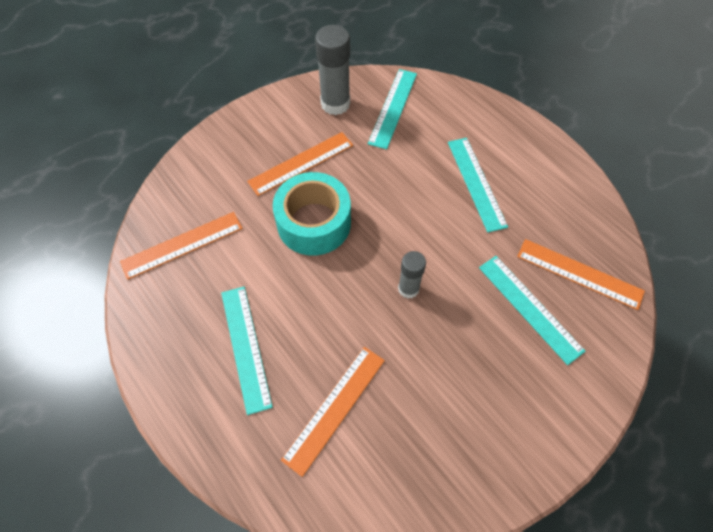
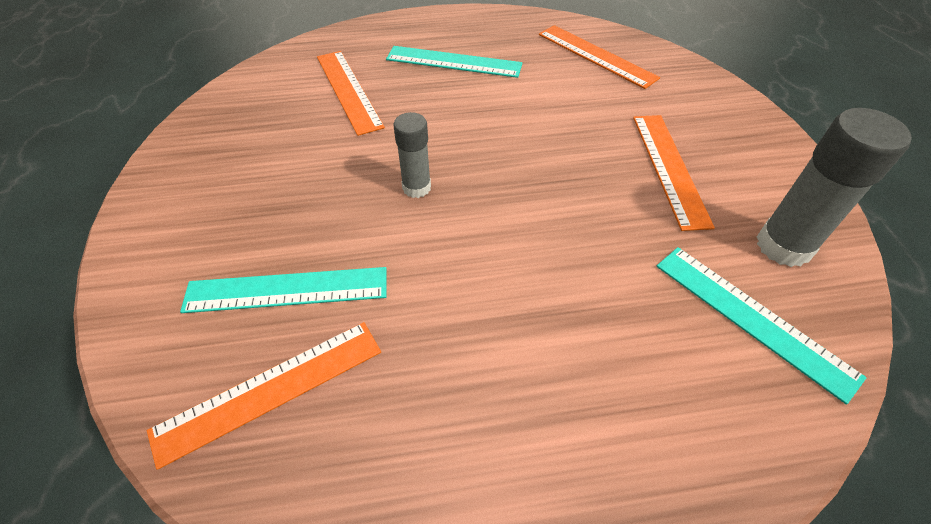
camera: 120 degrees right, 10 degrees down
orange ruler [120,212,242,280] -> orange ruler turned 45 degrees counterclockwise [539,25,660,89]
turquoise tape [273,172,351,256] -> none
turquoise ruler [448,138,508,233] -> none

